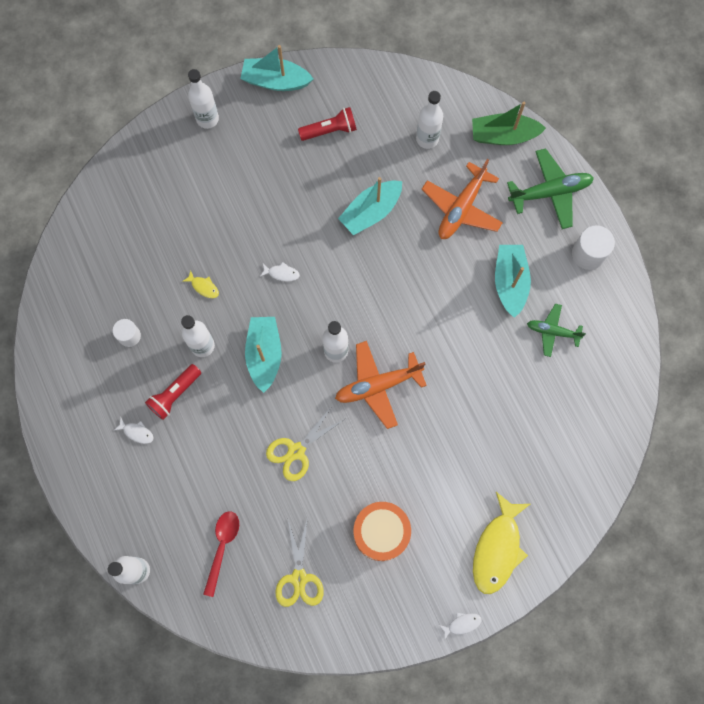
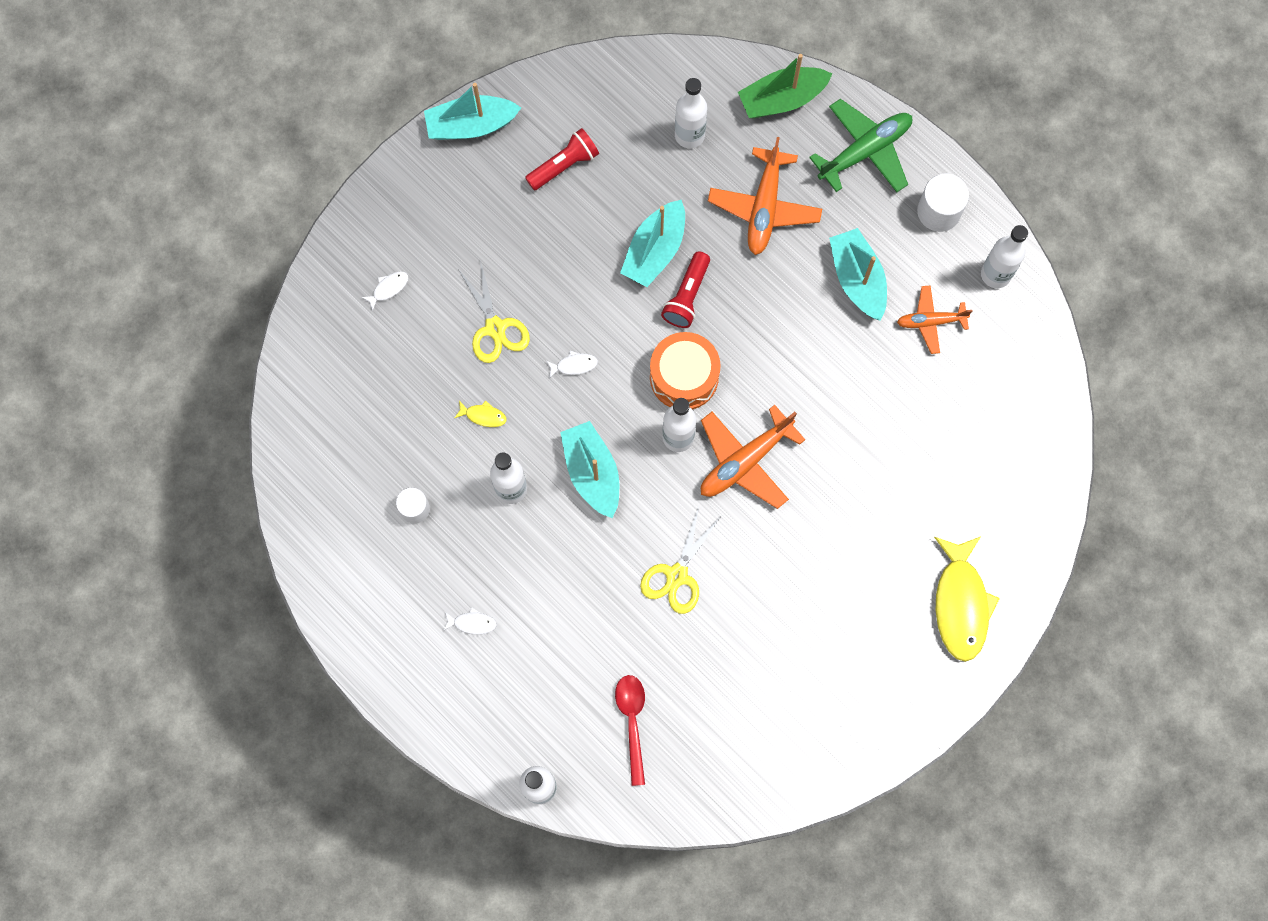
camera: 20 degrees left, 0 degrees up
red flashlight [145,364,201,420] -> red flashlight moved to [661,251,710,328]
white bottle [188,69,219,129] -> white bottle moved to [981,225,1028,288]
yellow scissors [276,517,324,607] -> yellow scissors moved to [458,260,530,363]
orange drum [353,502,411,561] -> orange drum moved to [650,332,721,410]
white fish [439,613,482,640] -> white fish moved to [361,271,408,311]
green plane [527,304,586,357] -> orange plane [897,285,973,354]

